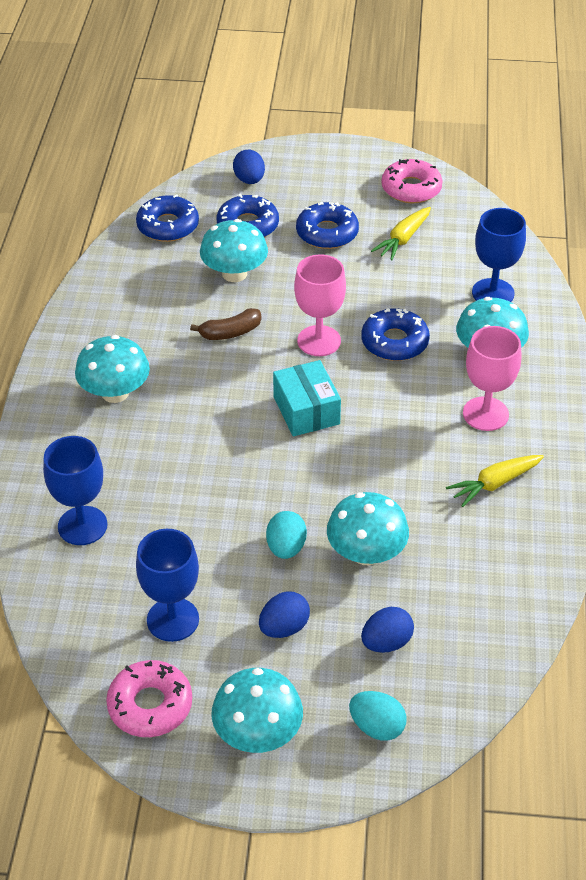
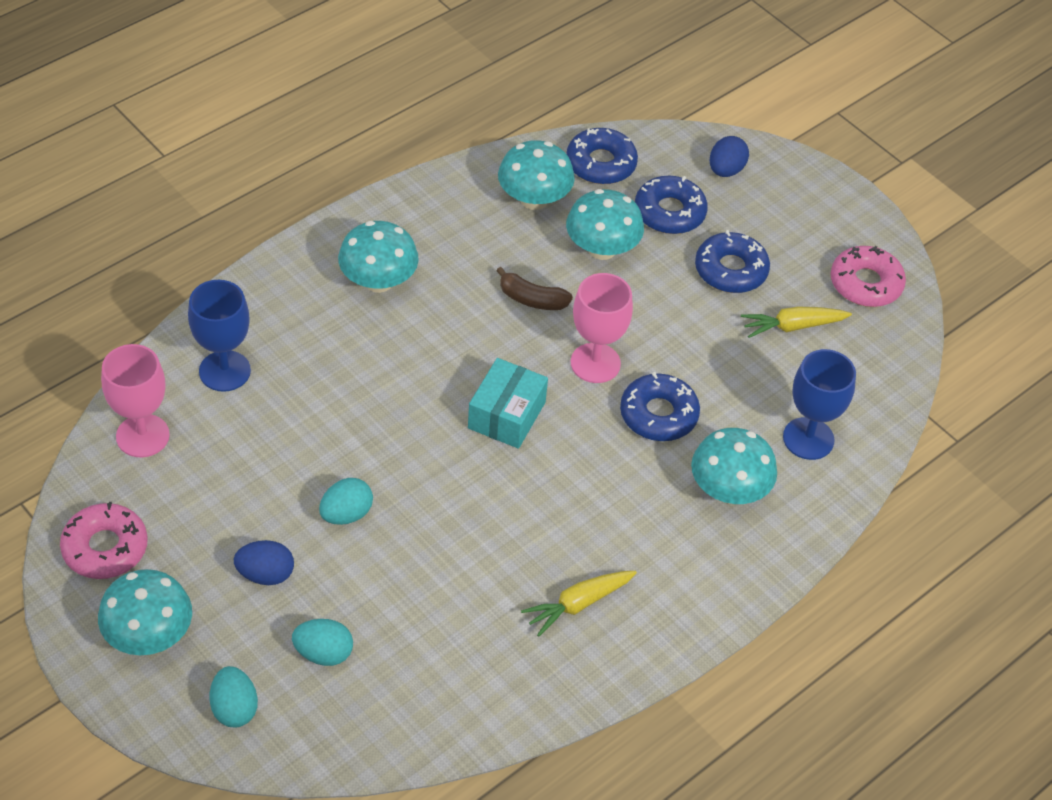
camera: 40 degrees right, 5 degrees up
blue goblet [136,529,199,642] -> none
turquoise mushroom [327,492,409,565] -> turquoise mushroom moved to [498,140,575,210]
blue egg [361,607,414,653] -> turquoise egg [292,619,353,666]
yellow carrot [446,455,544,507] -> yellow carrot turned 45 degrees counterclockwise [521,571,637,637]
pink goblet [463,326,521,431] -> pink goblet moved to [101,344,170,457]

